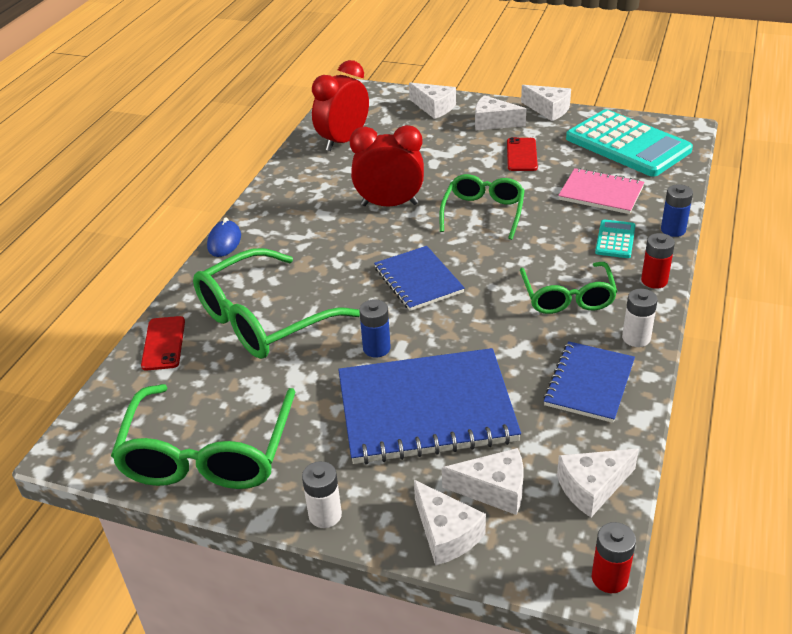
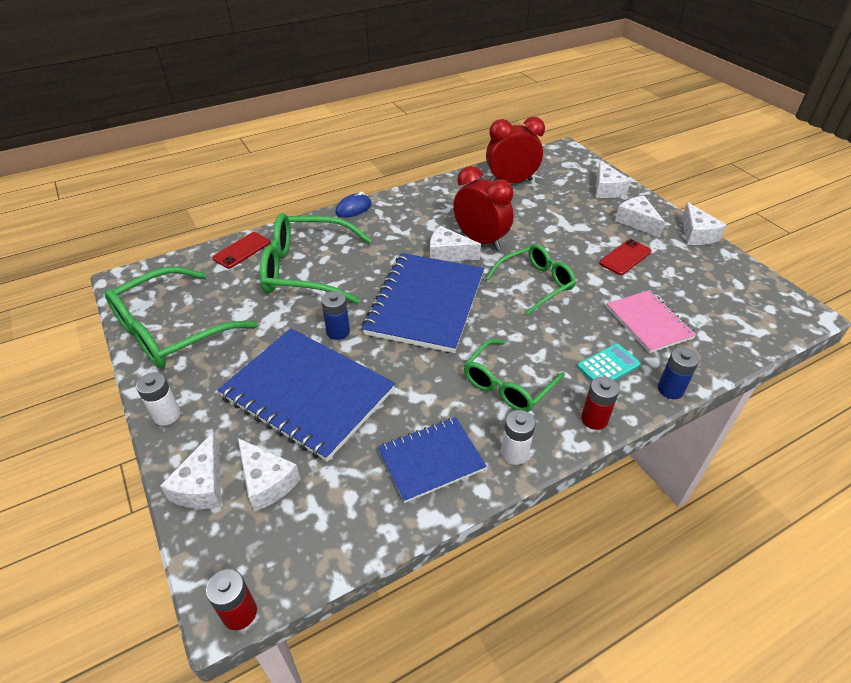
camera: 40 degrees right, 5 degrees up
blue notebook [374,246,465,311] -> blue notebook [362,253,484,353], size x1.73
white cheese [557,449,639,517] -> white cheese moved to [430,226,481,261]
turquoise calculator [566,109,693,177] -> none

